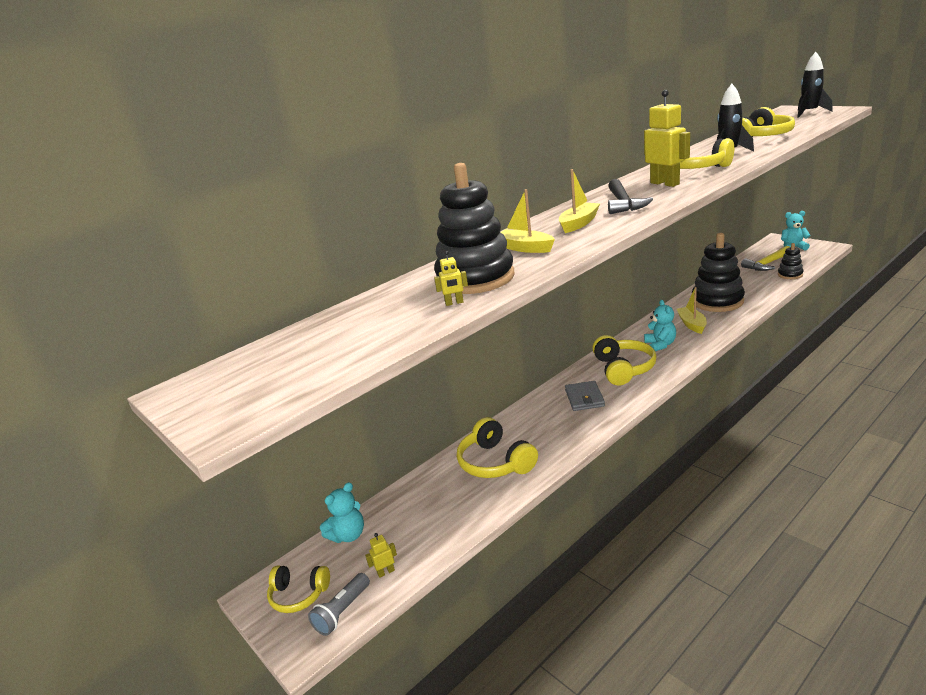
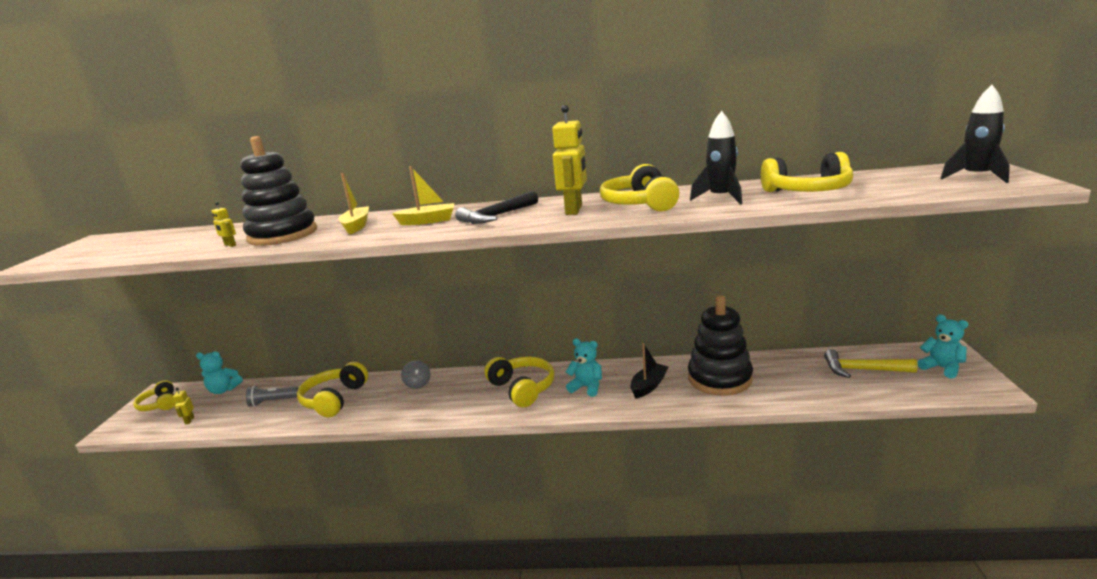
camera: 45 degrees right, 5 degrees down
grey flashlight [308,573,370,636] -> grey flashlight moved to [246,386,299,407]
yellow robot [365,533,397,578] -> yellow robot turned 120 degrees counterclockwise [173,388,194,425]
grey wallet [565,381,605,411] -> none
yellow headphones [592,335,657,386] -> yellow headphones turned 75 degrees counterclockwise [484,357,554,407]
turquoise teddy bear [644,300,676,351] -> turquoise teddy bear turned 105 degrees counterclockwise [566,338,602,397]
yellow boat [677,287,707,334] -> black boat [630,343,668,398]
black stacking toy [778,243,804,279] -> none
none -> grey spinning top [401,361,431,389]

